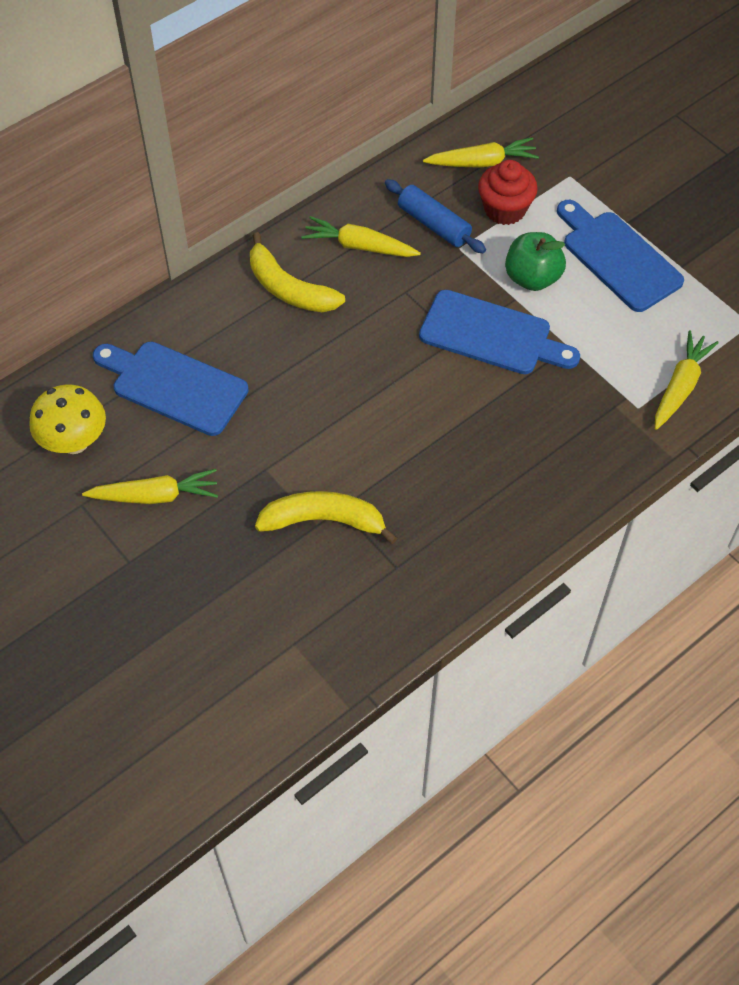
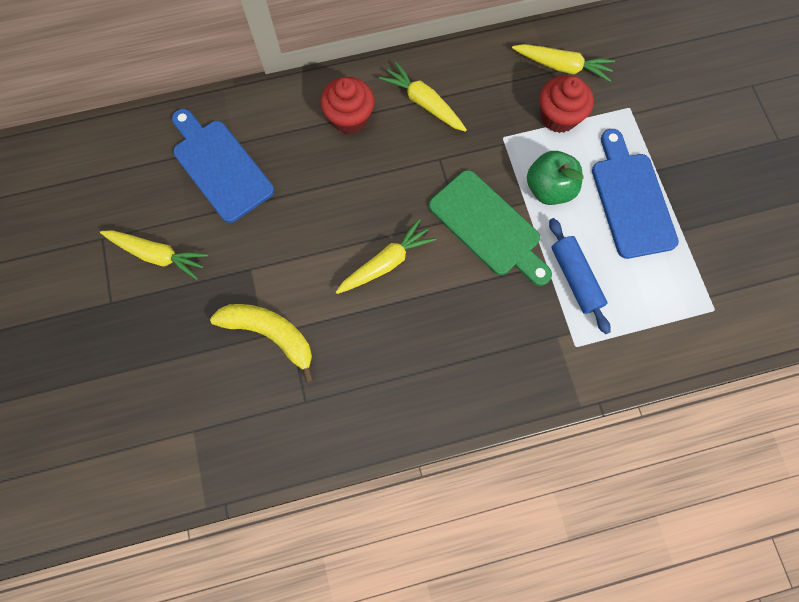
camera: 25 degrees right, 15 degrees up
yellow mushroom [29,385,106,454] -> none
yellow banana [250,232,345,312] -> red cupcake [320,77,374,134]
blue rolling pin [385,179,486,253] -> blue rolling pin moved to [549,218,611,334]
blue cutting board [419,290,580,374] -> green cutting board [429,170,552,286]
yellow carrot [655,330,719,430] -> yellow carrot moved to [336,219,436,294]

